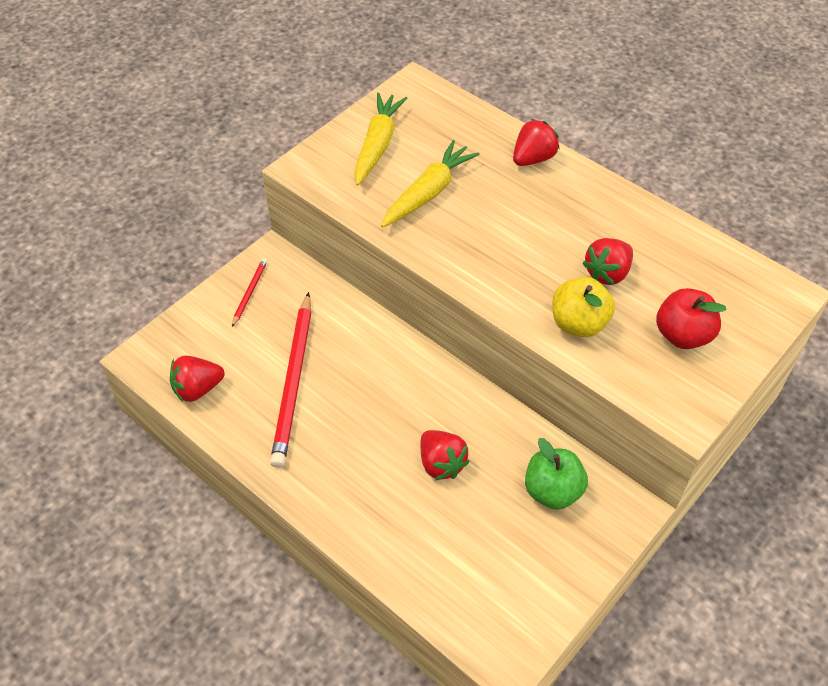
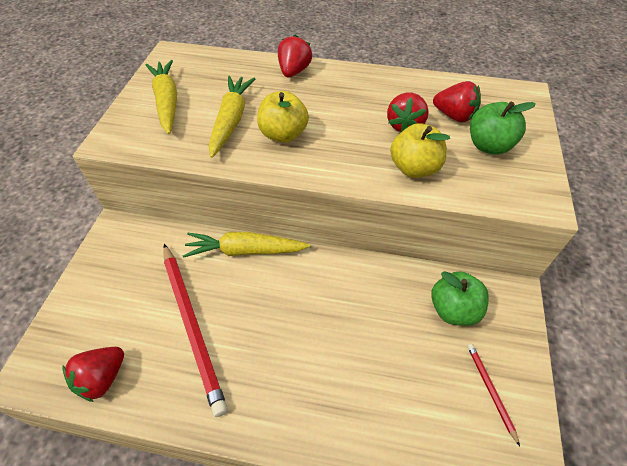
camera: 30 degrees left, 0 degrees up
red pencil [232,258,267,327] -> red pencil moved to [467,344,520,446]
red strawberry [421,430,470,480] -> red strawberry moved to [433,81,481,123]
red apple [656,288,727,349] -> green apple [470,101,536,154]
none -> yellow carrot [183,232,310,258]
none -> yellow apple [257,91,309,143]

